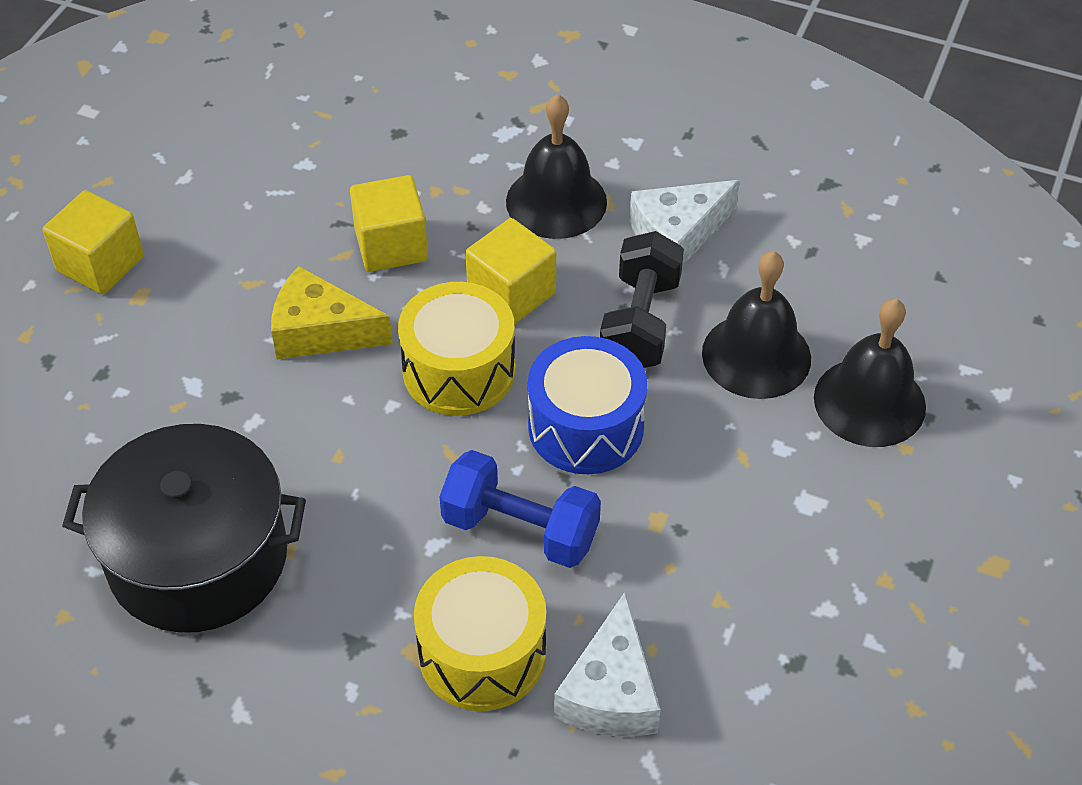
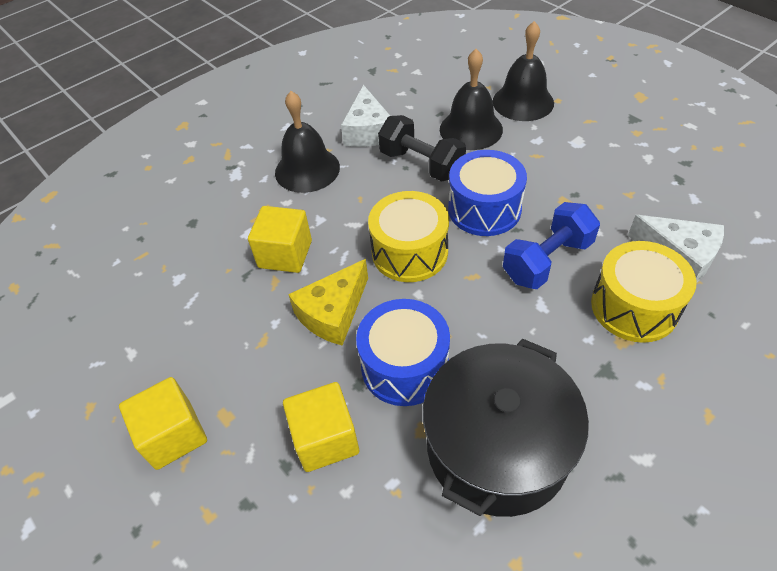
camera: 60 degrees left, 0 degrees up
yellow cube [465,218,556,324] -> yellow cube moved to [283,382,359,472]
none -> blue drum [356,299,450,406]

